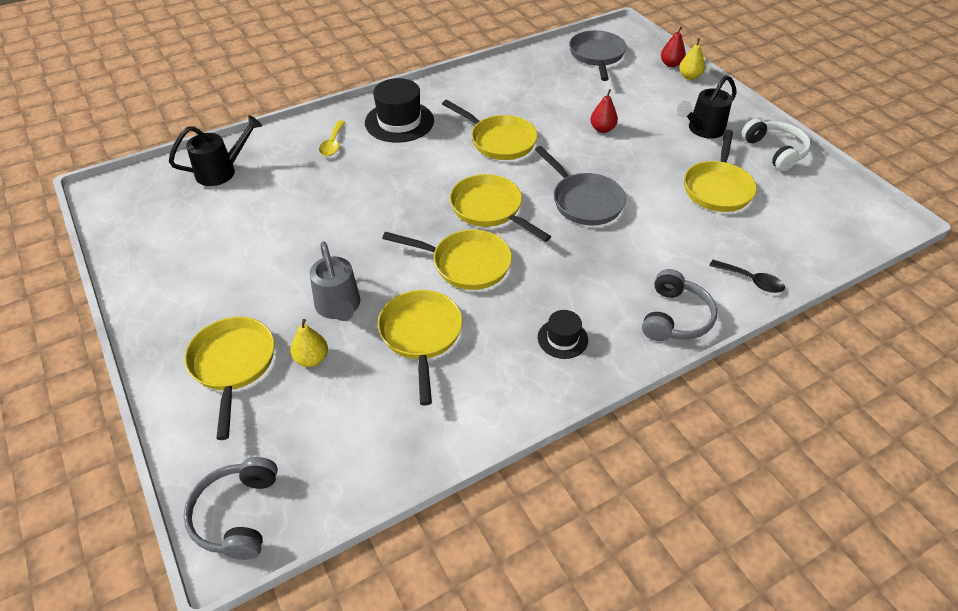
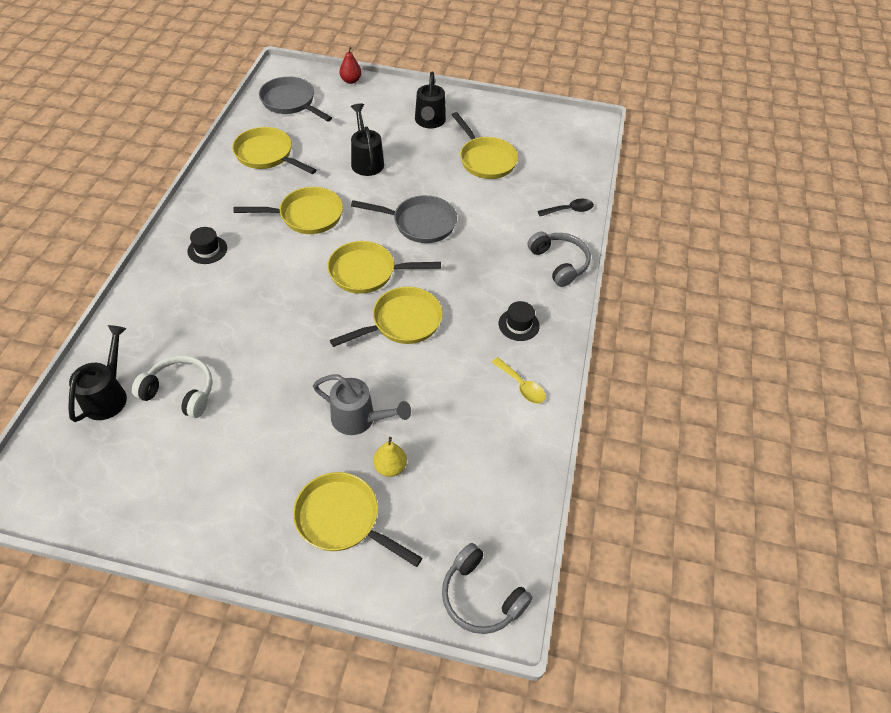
camera: 50 degrees left, 5 degrees up
yellow spoon [319,121,345,156] -> yellow spoon moved to [492,357,546,404]
black hat [365,78,434,143] -> black hat [187,227,227,264], size x0.55
yellow pan [378,290,463,406] -> yellow pan moved to [232,127,316,174]
red pear [590,89,618,133] -> black watering can [351,104,384,176]
yellow pear [679,38,705,80] -> none
white headphones [742,118,811,171] -> white headphones moved to [132,356,212,418]

